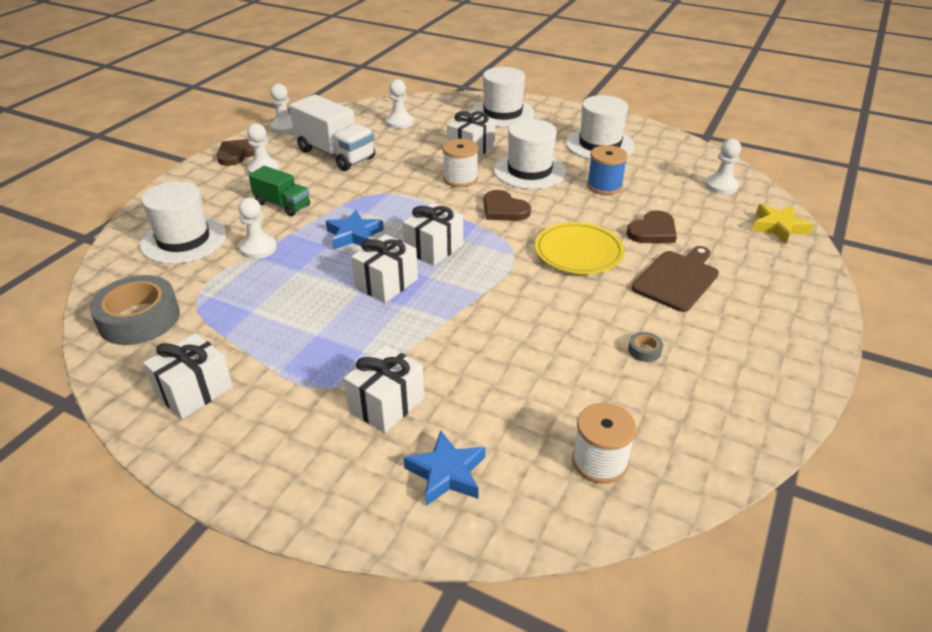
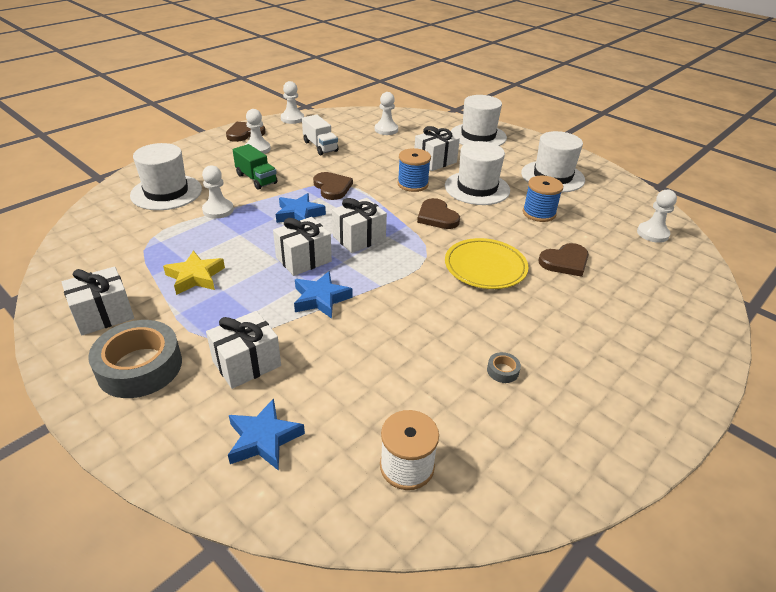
camera: 15 degrees right, 0 degrees up
grey tape [90,275,180,345] -> grey tape moved to [88,320,182,398]
white truck [289,94,375,171] -> white truck [302,115,339,155], size x0.61
white spool [442,139,479,188] -> blue spool [397,148,431,192]
brown cutting board [632,246,719,312] -> none
yellow star [752,204,814,244] -> yellow star moved to [163,250,225,295]
none -> blue star [294,271,352,319]
none -> brown heart [313,172,353,200]

